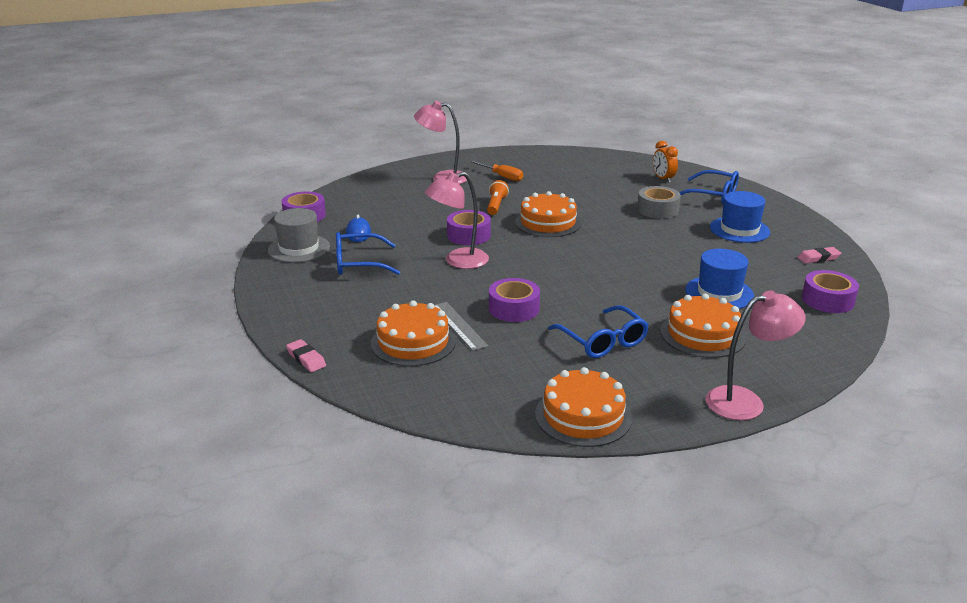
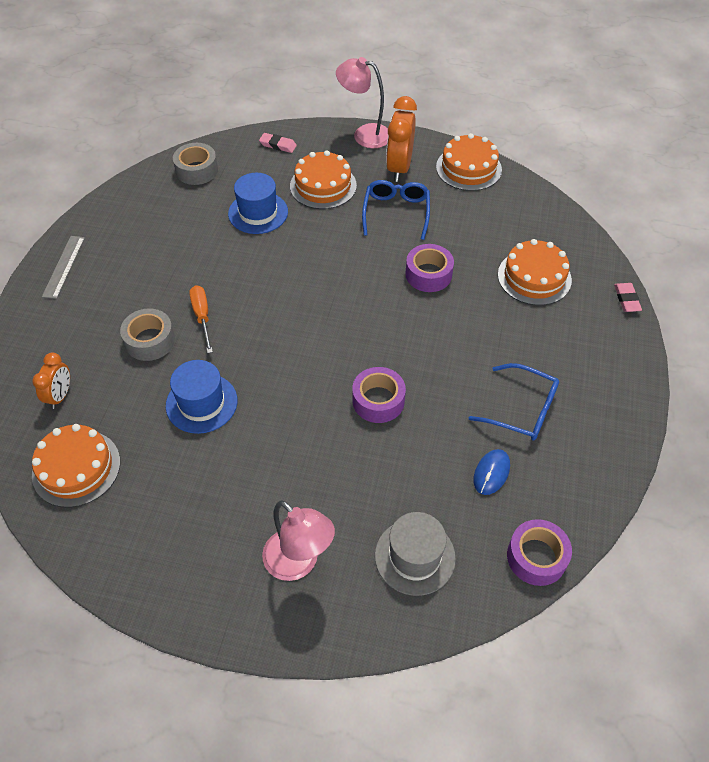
camera: 145 degrees left, 25 degrees up
grey hat [268,208,330,263] -> grey hat moved to [375,512,456,596]
pink lamp [425,172,489,269] -> none
grey ruler [434,302,488,351] -> grey ruler moved to [42,236,85,299]
orange screwdriver [469,160,523,181] -> orange screwdriver moved to [189,285,213,353]
orange flashlight [487,180,509,215] -> none
orange cake [515,191,581,237] -> orange cake moved to [32,424,120,507]
blue glasses [679,170,739,204] -> none
blue hat [710,191,770,243] -> blue hat moved to [166,360,238,434]
pink eraser [798,247,841,264] -> pink eraser moved to [259,133,297,153]
purple tape [802,270,859,313] -> grey tape [173,143,218,185]
none -> orange clock [386,96,417,182]

